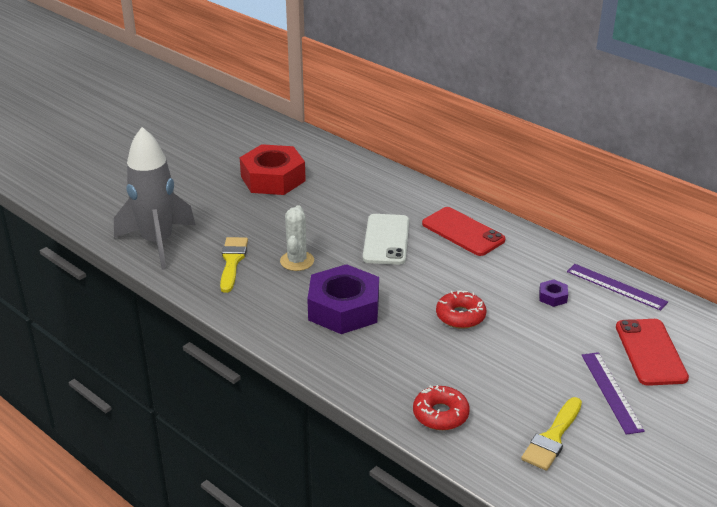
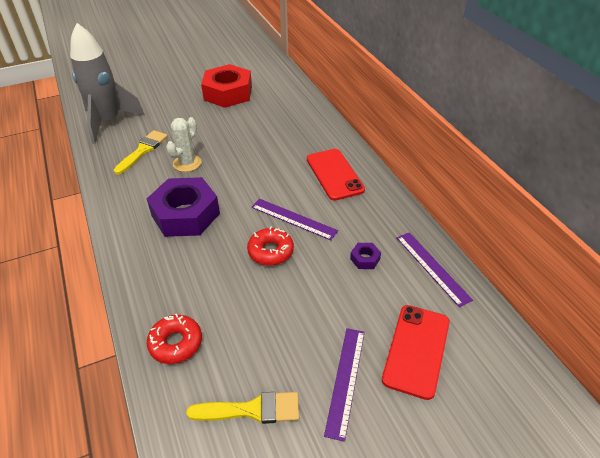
camera: 25 degrees right, 10 degrees up
white phone [363,214,409,265] -> none
yellow brush [521,397,582,471] -> yellow brush turned 150 degrees counterclockwise [186,392,299,424]
none -> purple ruler [251,199,338,240]

